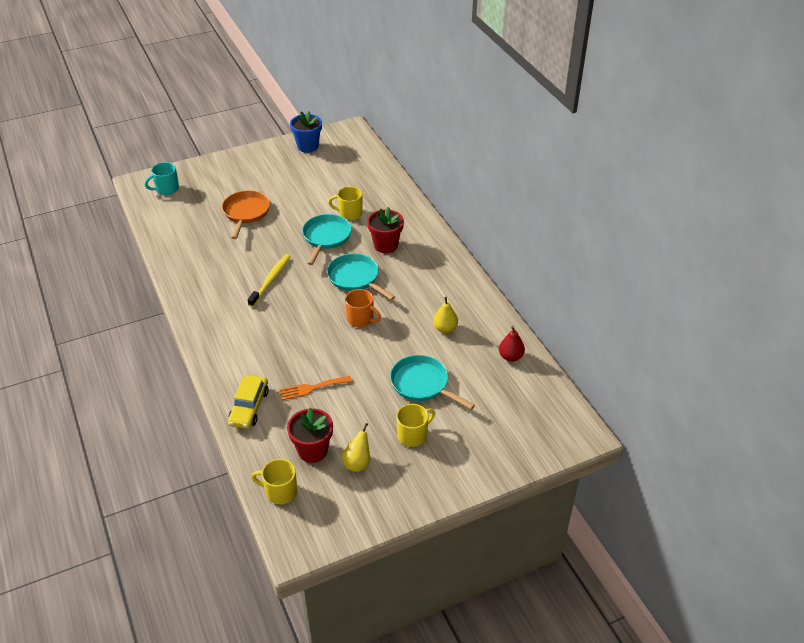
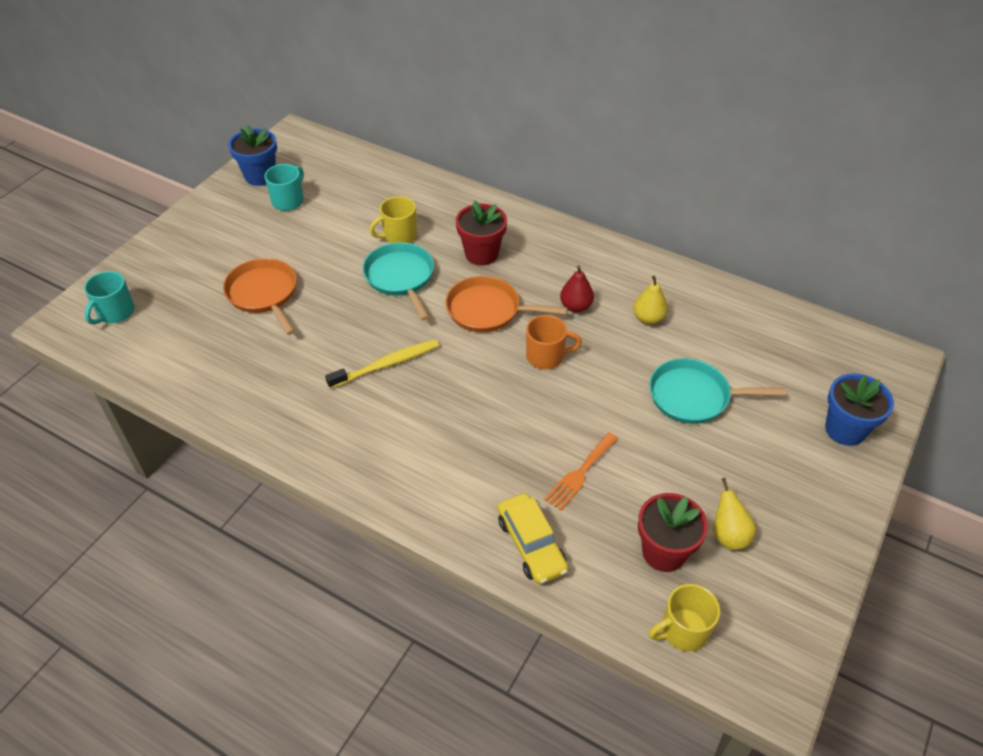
camera: 35 degrees left, 5 degrees up
yellow toothbrush [248,254,291,307] -> yellow toothbrush turned 75 degrees clockwise [325,339,439,389]
turquoise pan [327,253,395,300] -> orange pan [445,276,567,332]
yellow mug [396,404,435,447] -> none
red pear [499,326,525,362] -> red pear moved to [560,266,594,312]
none -> turquoise mug [264,164,304,211]
none -> blue flower pot [825,373,894,446]

